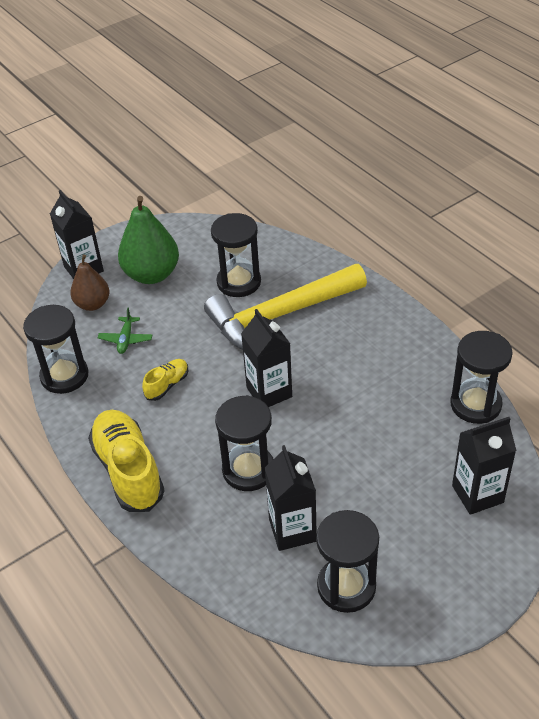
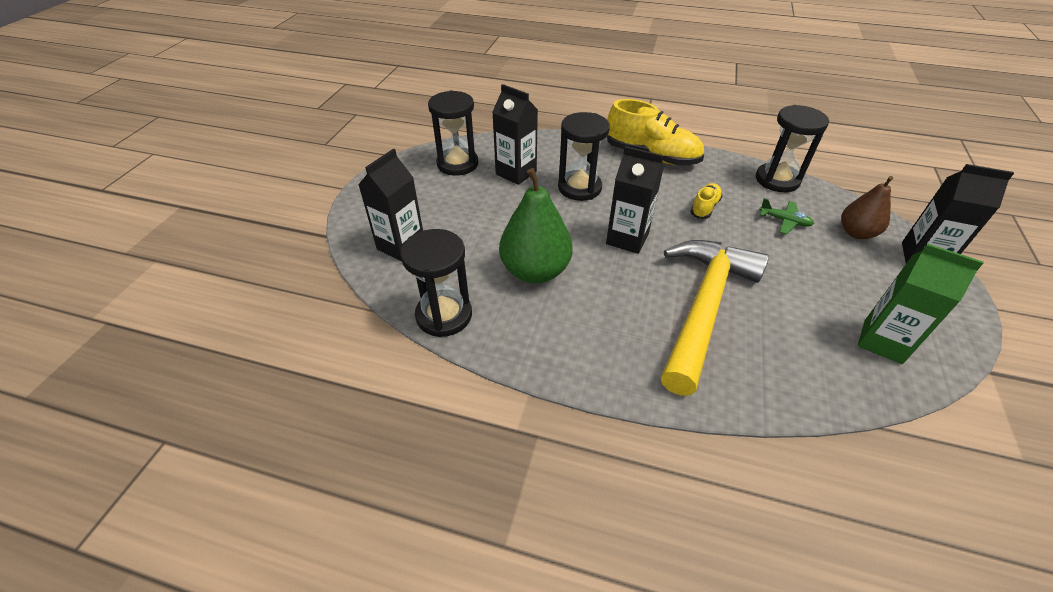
camera: 140 degrees right, 0 degrees up
green plane [98,308,153,354] -> green plane turned 150 degrees clockwise [759,198,814,234]
green pear [118,196,179,284] -> green pear moved to [499,168,573,283]
yellow shoe [142,359,188,401] -> yellow shoe turned 150 degrees counterclockwise [690,183,723,219]
black hourglass [211,213,261,297] -> none
none -> green carton [858,243,984,364]

